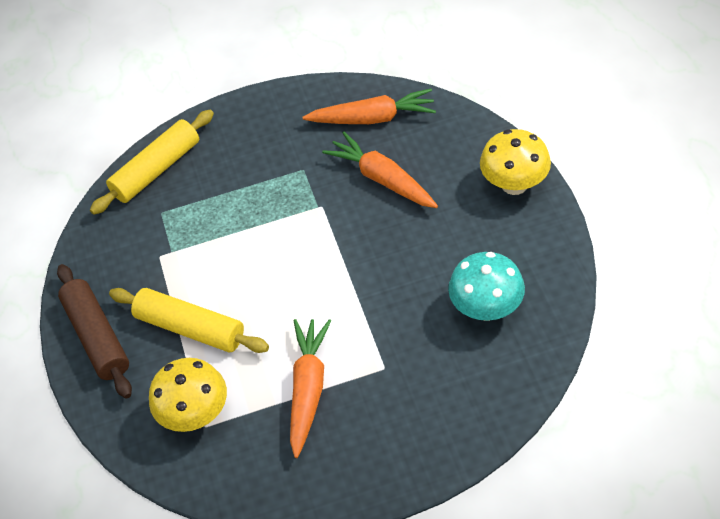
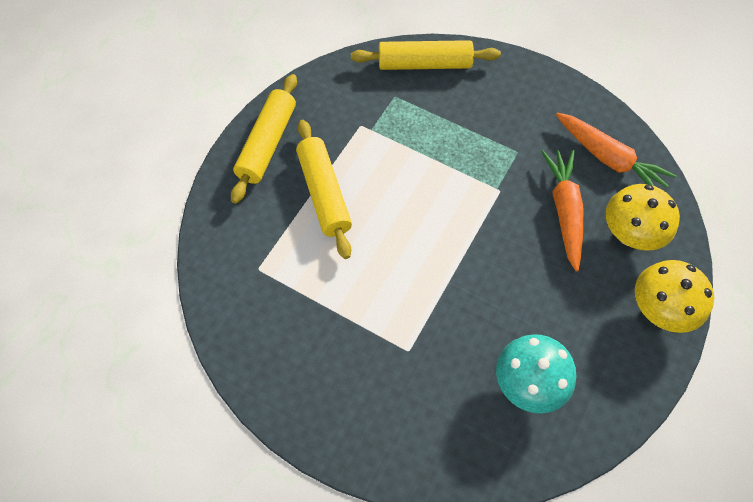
camera: 40 degrees right, 10 degrees up
brown rolling pin [57,264,132,398] -> yellow rolling pin [231,74,297,203]
yellow mushroom [149,358,227,432] -> yellow mushroom moved to [605,184,680,251]
orange carrot [290,319,331,458] -> none

